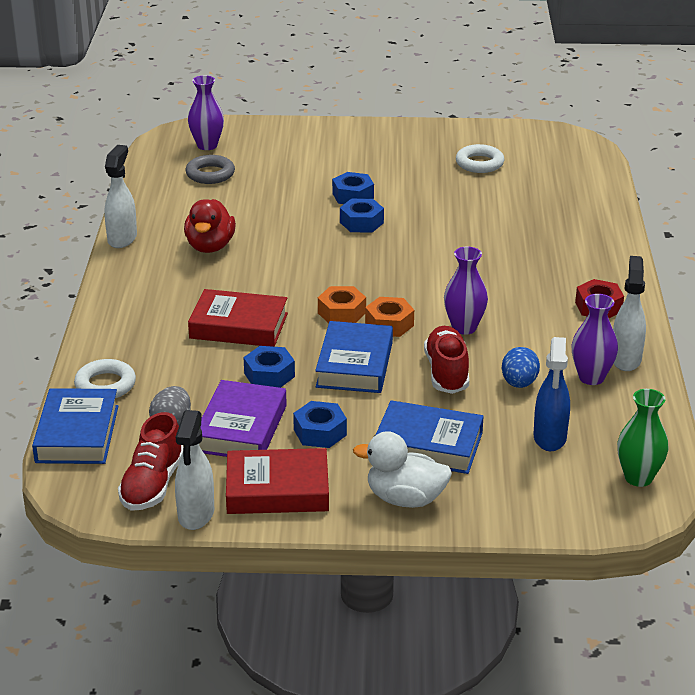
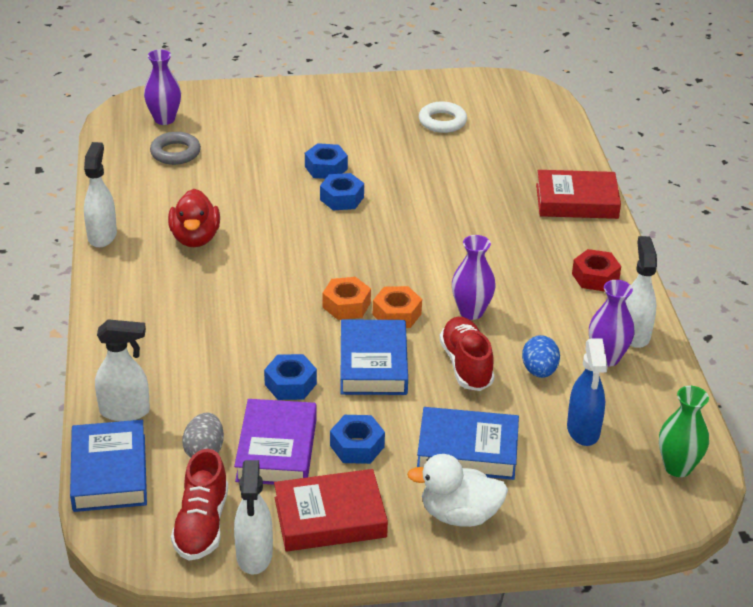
camera: 10 degrees left, 5 degrees up
white ring [74,359,136,398] -> white spray bottle [95,319,150,421]
red book [188,289,288,347] -> red book moved to [536,170,621,219]

